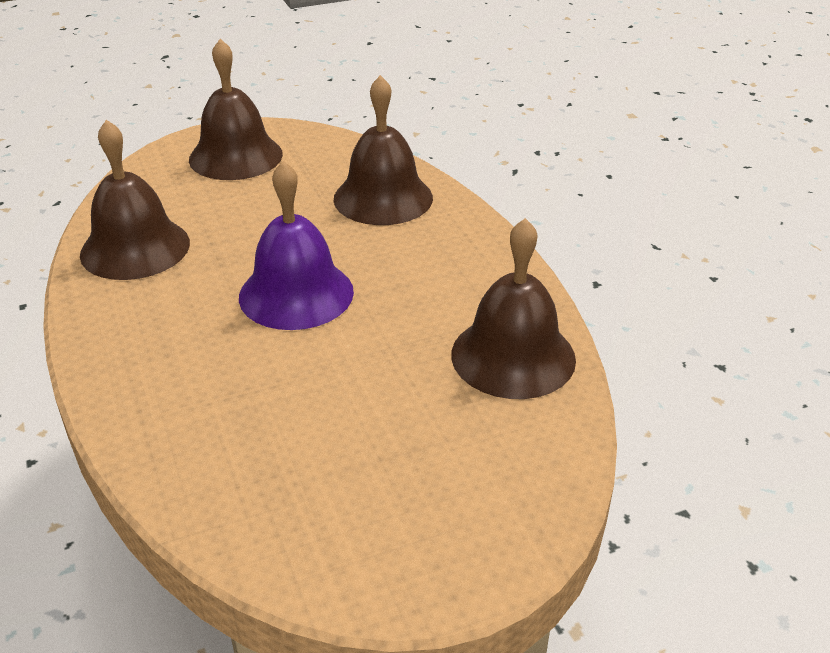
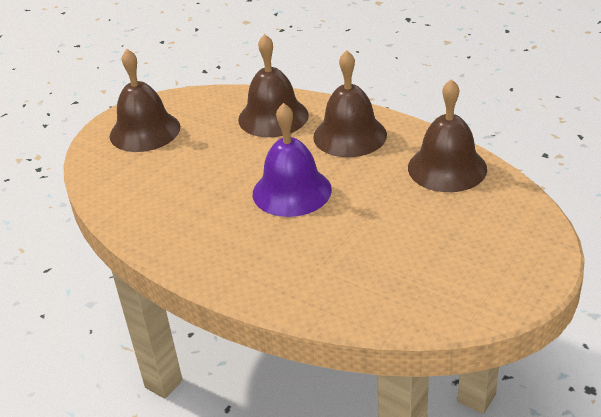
camera: 30 degrees left, 0 degrees up
brown bell [80,120,190,280] -> brown bell moved to [313,50,387,157]

